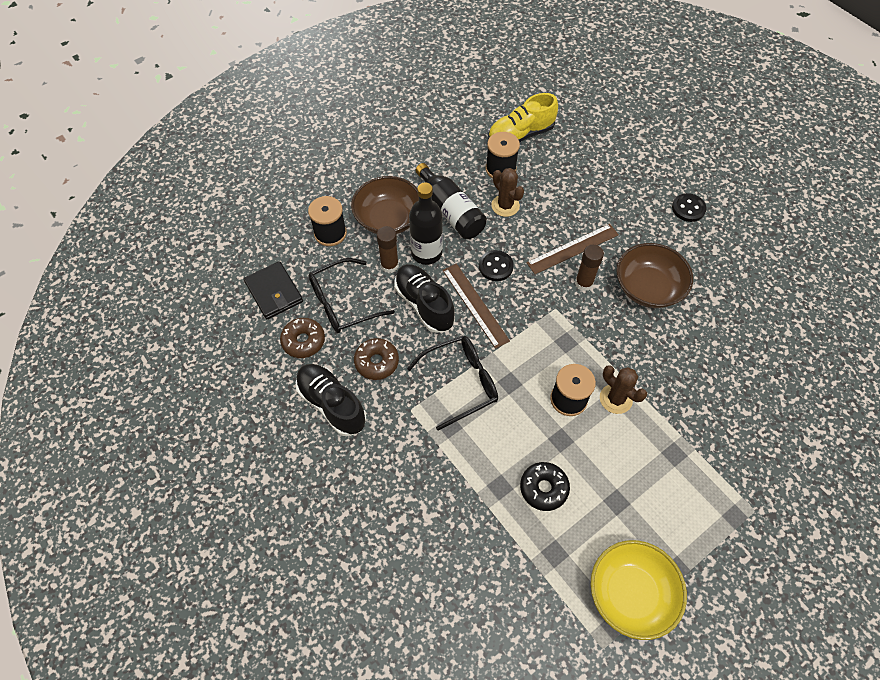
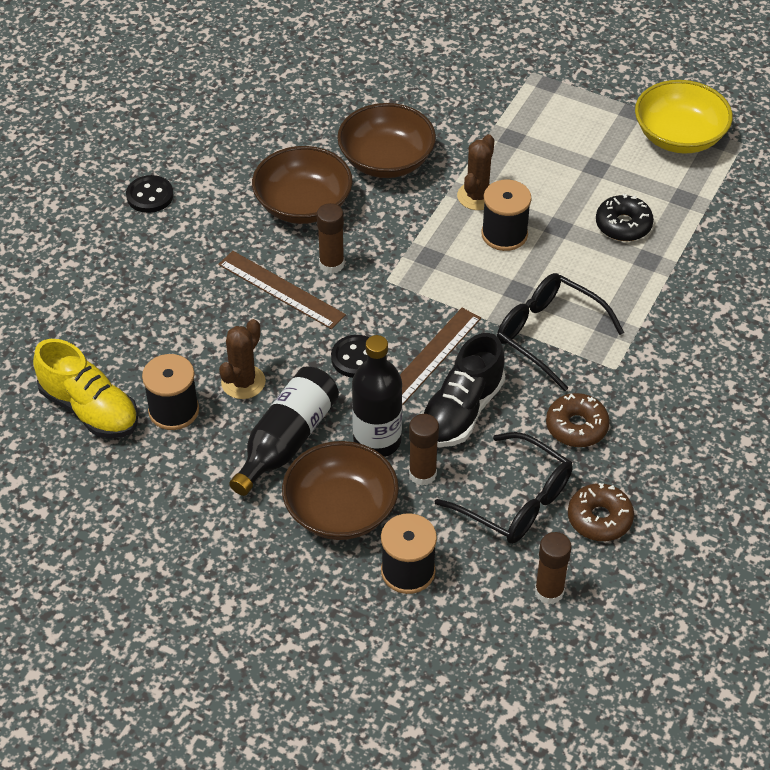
camera: 115 degrees left, 10 degrees down
black wallet [244,261,303,319] -> brown glue stick [535,532,572,604]
black shoe [296,364,366,436] -> none
none -> brown bowl [337,103,436,178]

